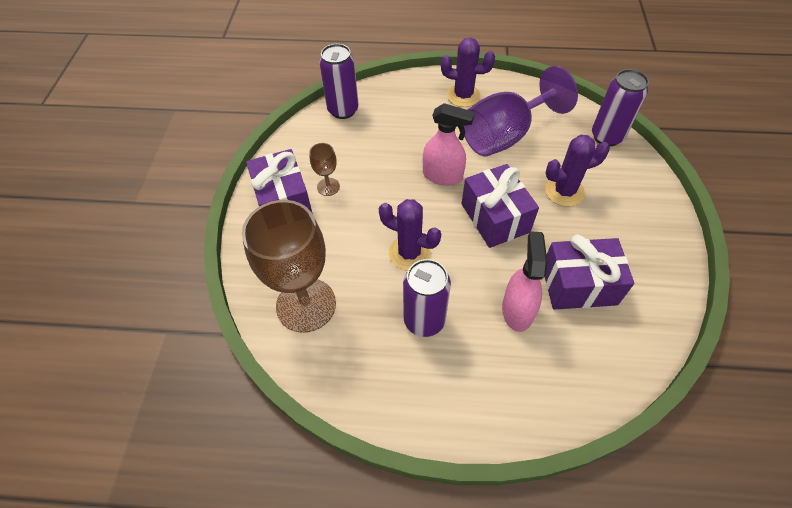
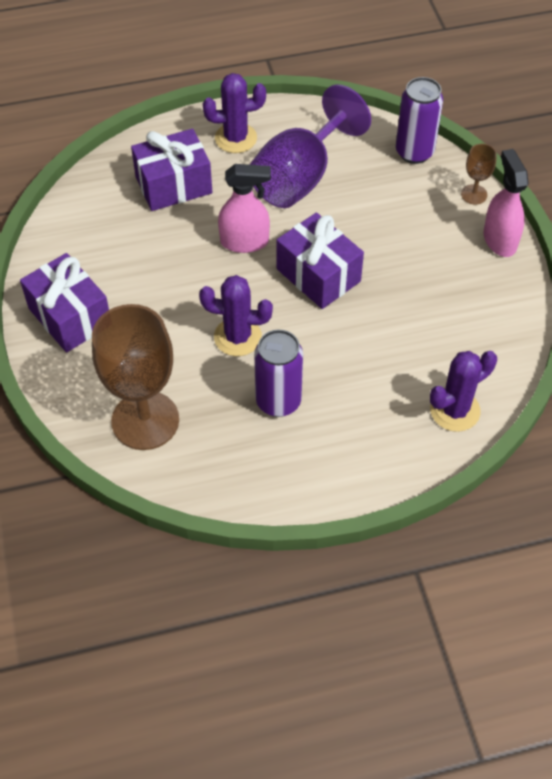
camera: 20 degrees left, 0 degrees up
brown goblet [309,143,340,196] -> brown goblet moved to [461,144,497,205]
purple can [319,44,359,119] -> none
pink spray bottle [502,231,547,332] -> pink spray bottle moved to [484,149,529,257]
purple cactus [545,135,610,207] -> purple cactus moved to [430,351,497,432]
purple gift [545,234,634,310] -> purple gift moved to [131,129,212,211]

